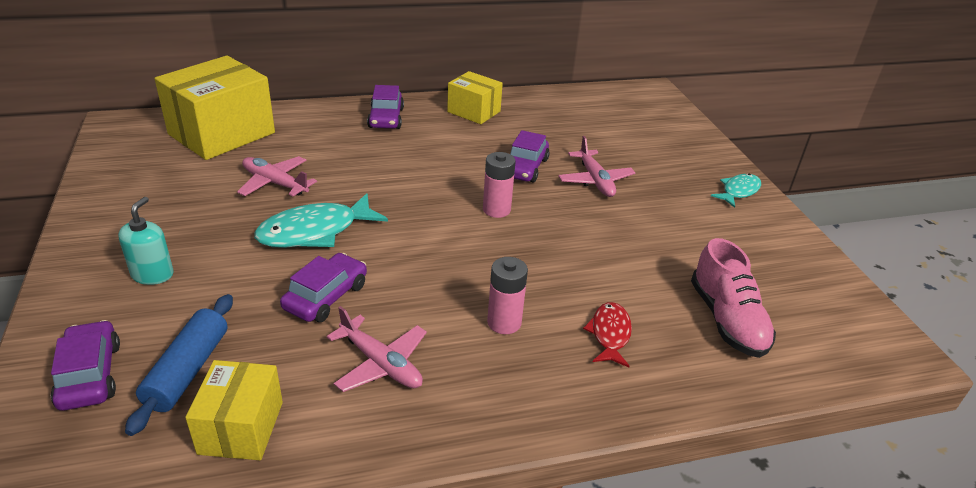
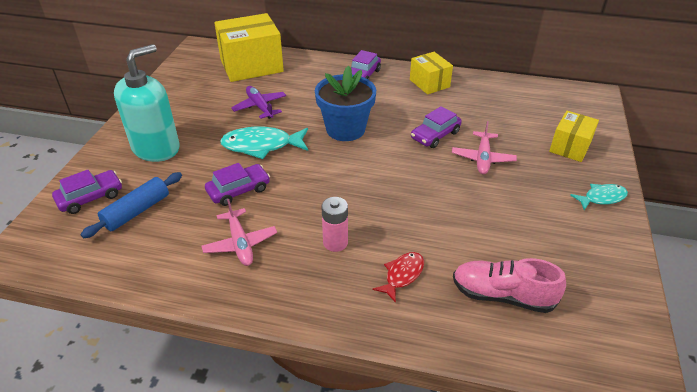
camera: 30 degrees right, 5 degrees up
purple car [51,320,120,411] -> purple car turned 45 degrees clockwise [52,170,122,214]
turquoise soap dispenser [118,197,174,285] -> turquoise soap dispenser [114,44,180,162], size x2.03
yellow box [185,360,283,460] -> yellow box moved to [549,111,599,162]
pink plane [237,156,317,196] -> purple plane [231,86,286,119]
pink battery [483,152,516,218] -> none
pink shoe [691,238,776,358] -> pink shoe turned 90 degrees clockwise [453,258,566,313]
none -> blue flower pot [315,66,376,141]

